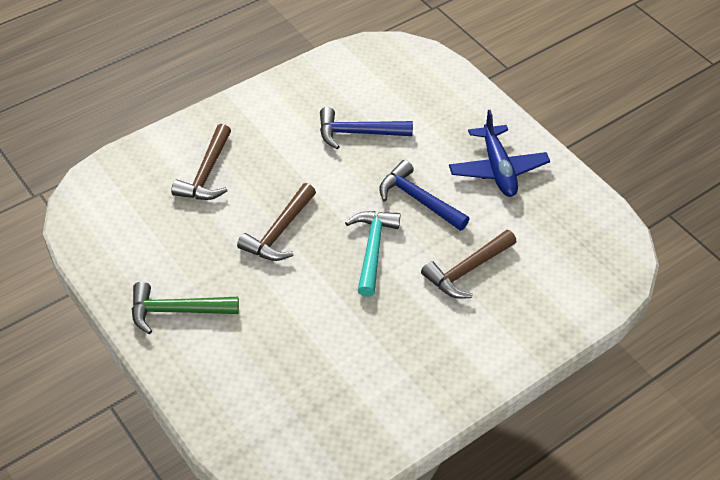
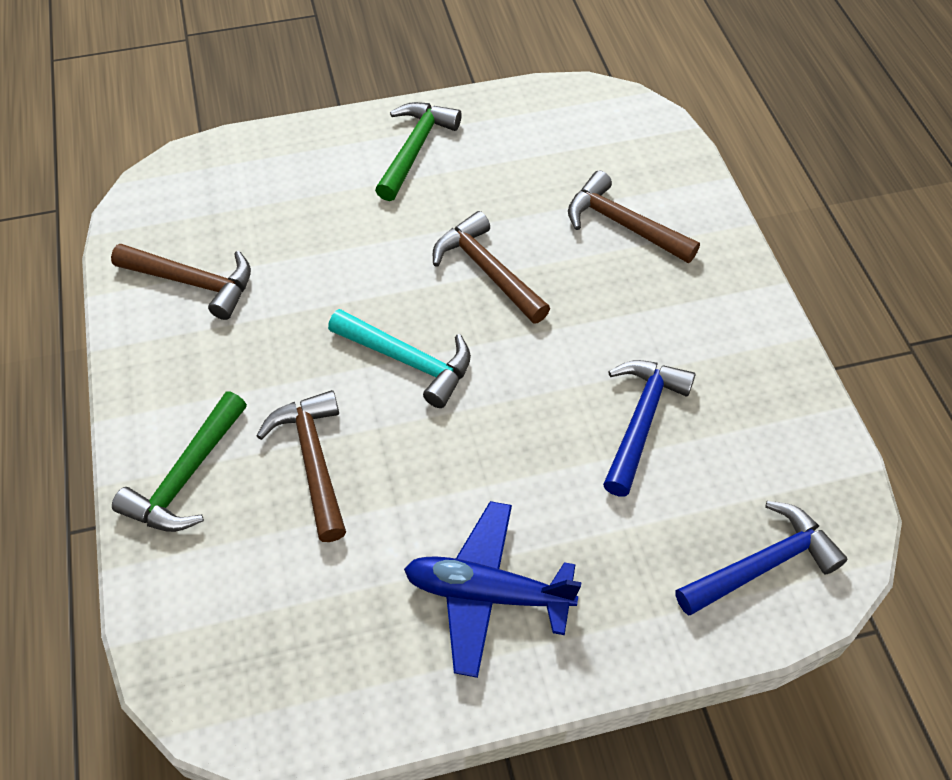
camera: 115 degrees right, 5 degrees up
blue hammer [379,160,470,231] -> blue hammer moved to [675,501,848,616]
none -> brown hammer [111,244,251,320]
none -> green hammer [112,391,247,532]

